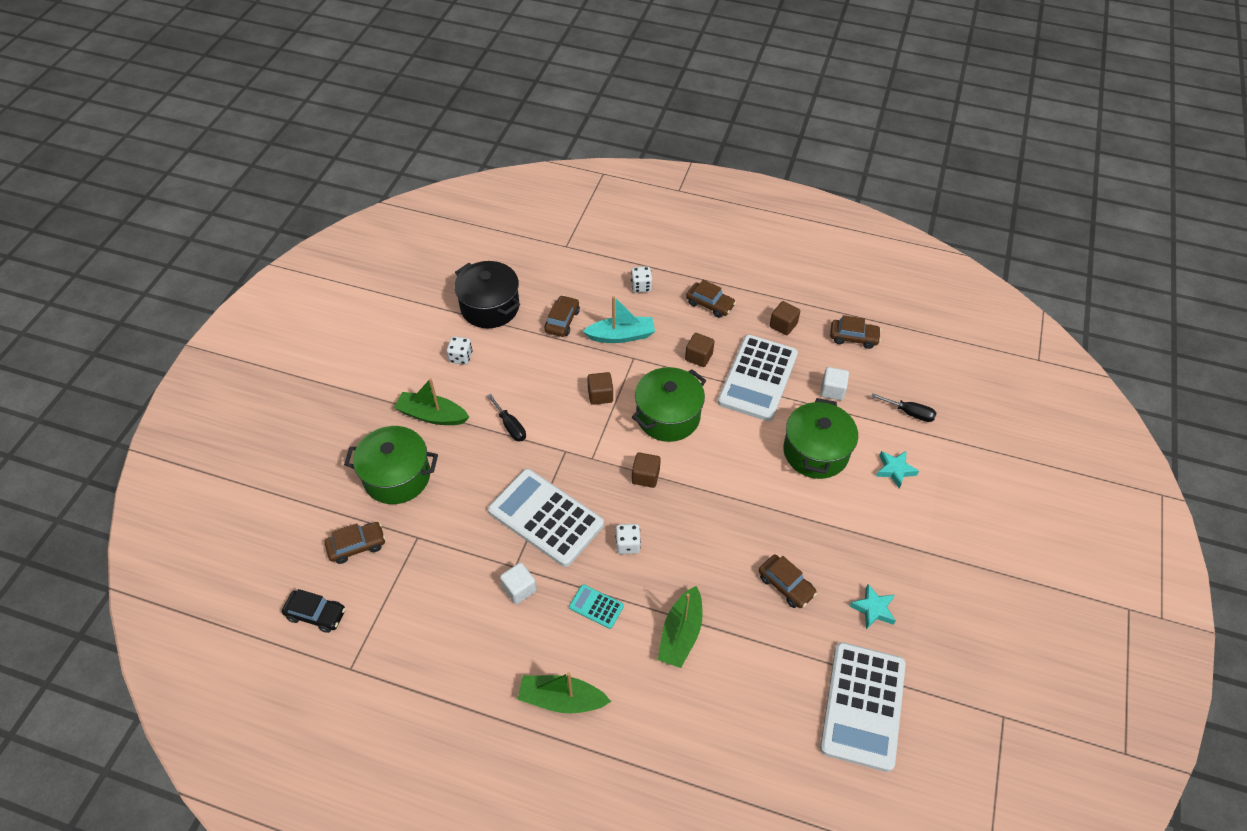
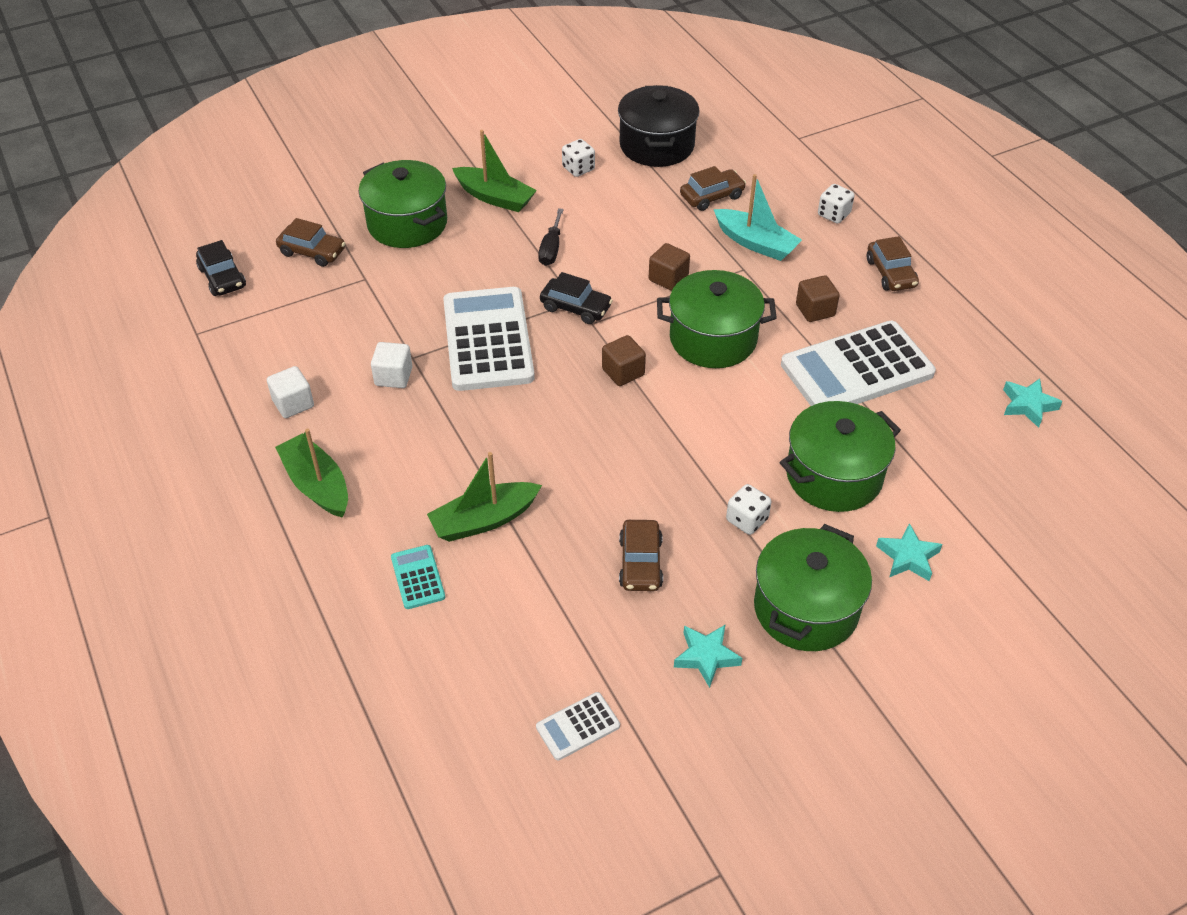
camera: 45 degrees right, 5 degrees down
green boat [394,378,469,425] -> green boat turned 150 degrees clockwise [452,130,537,212]
turquoise calculator [569,584,624,629] -> turquoise calculator moved to [391,545,445,609]
white dice [615,524,641,554] -> white dice moved to [726,484,771,535]
brown cube [770,301,800,335] -> none
white cube [820,367,849,400] -> white cube moved to [267,366,314,418]
white calculator [820,642,906,772] -> white calculator [536,692,620,760], size x0.44
brown car [830,315,881,349] -> turquoise star [1003,379,1063,428]
black screwdriver [871,393,936,422] -> none
none -> black car [540,272,613,324]
none -> green pot [754,524,872,651]

